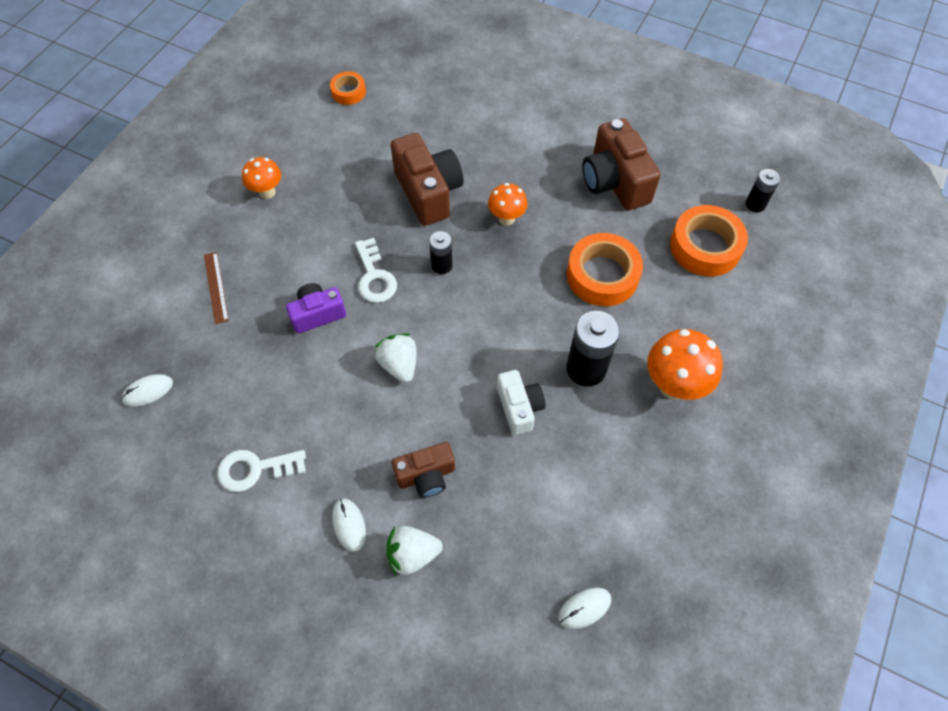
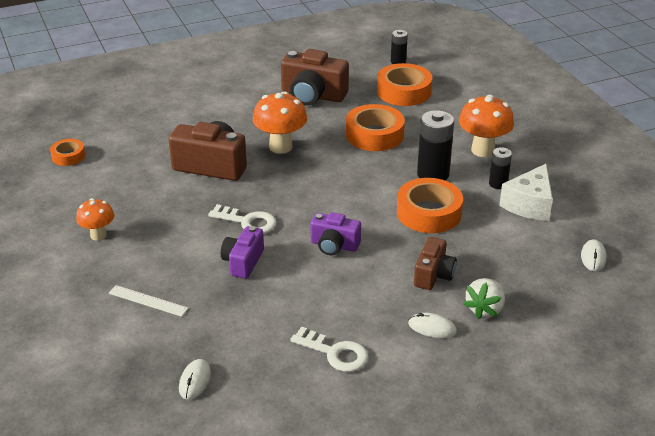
camera: 50 degrees left, 25 degrees down
brown ruler [204,252,229,324] -> white ruler [109,285,188,317]
white key [217,450,306,492] -> white key turned 90 degrees counterclockwise [290,326,369,372]
white strawberry [374,333,417,383] -> purple camera [311,212,361,256]
black battery [429,231,453,274] -> black battery moved to [489,147,512,189]
orange mushroom [488,183,527,225] -> orange mushroom [253,91,307,154], size x1.63
white camera [497,370,545,435] -> orange tape [397,178,463,233]
none -> white cheese [499,164,553,221]

